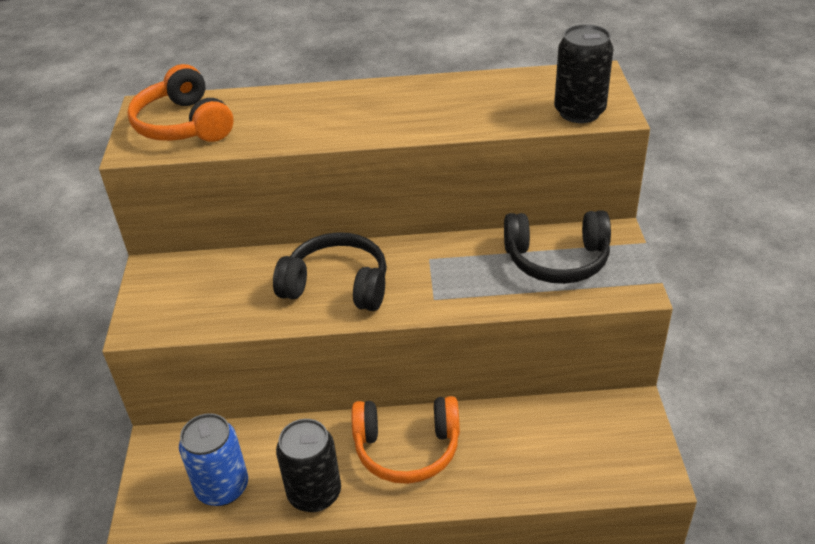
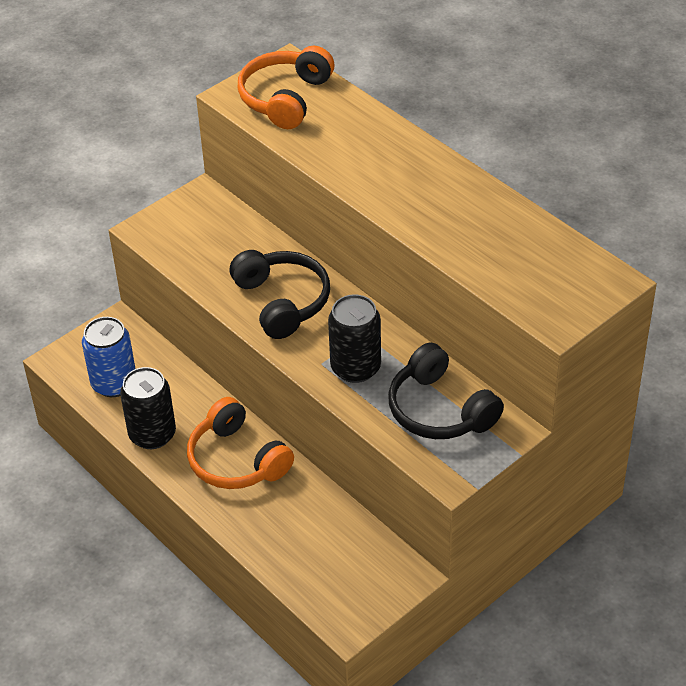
camera: 50 degrees right, 5 degrees up
black can [554,24,613,123] -> black can moved to [328,294,381,383]

